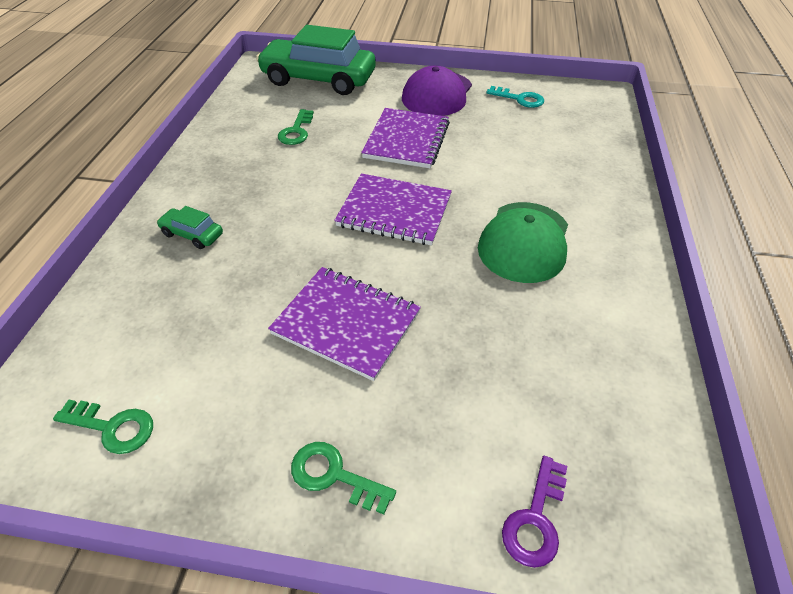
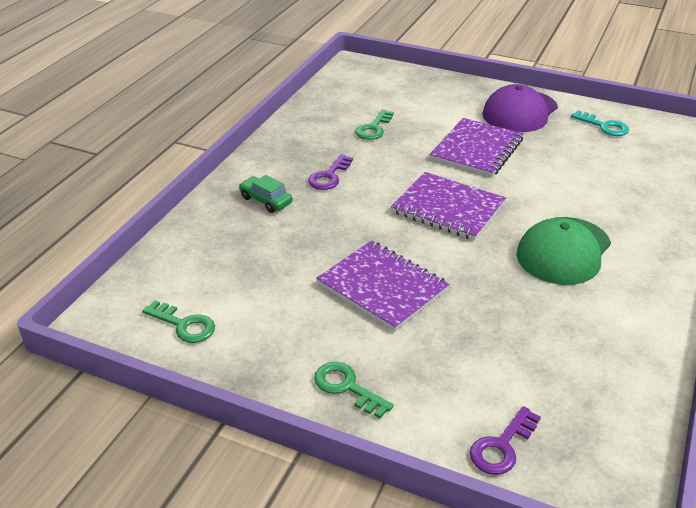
camera: 15 degrees right, 10 degrees down
green car [256,25,375,95] -> none
none -> purple key [308,154,353,190]

